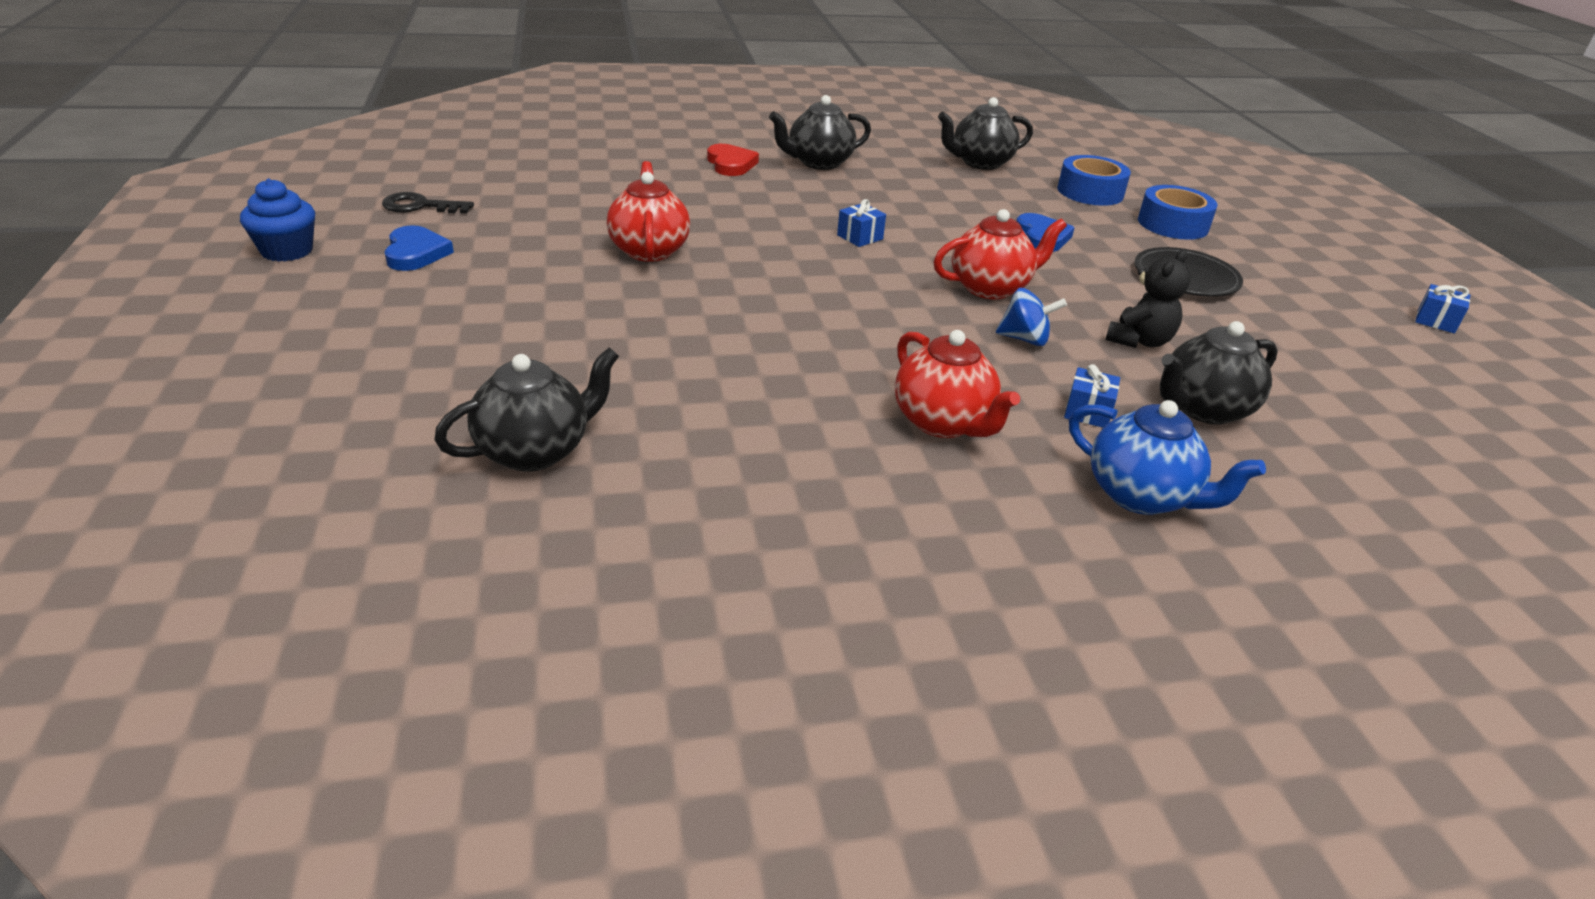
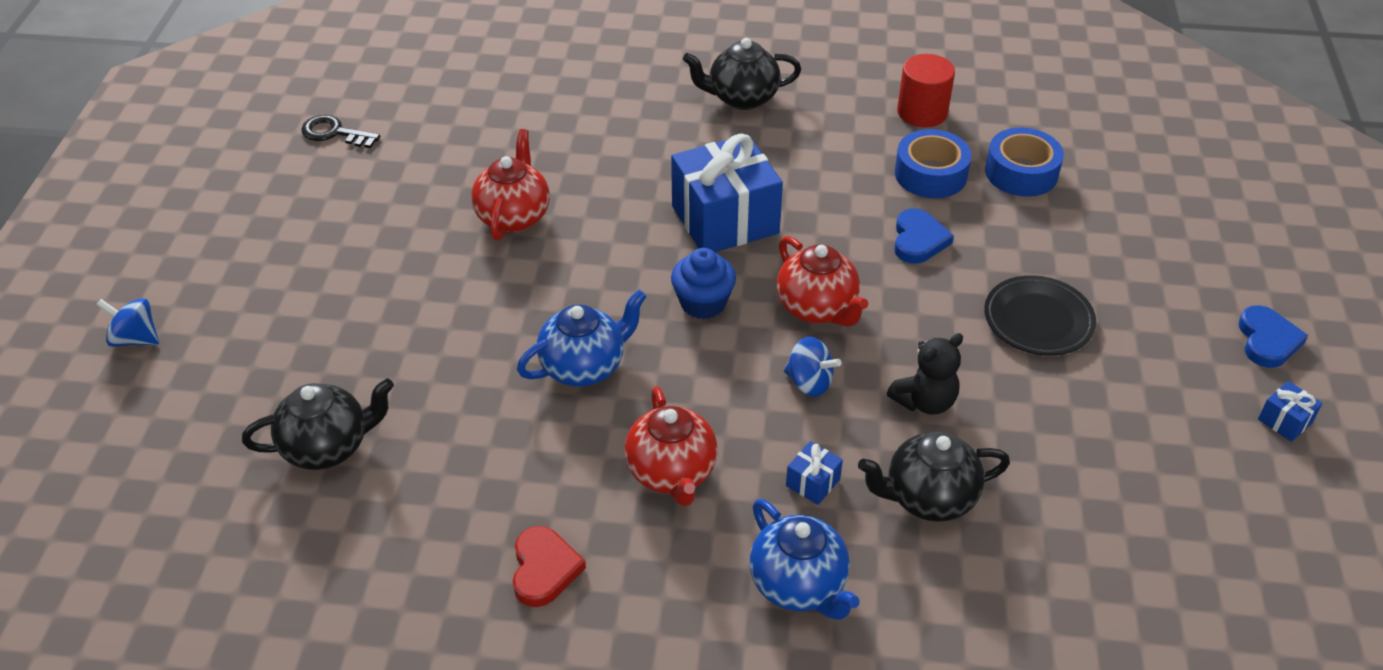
camera: 20 degrees right, 10 degrees up
blue cupcake [240,179,315,262] -> blue cupcake moved to [671,248,736,319]
blue heart [384,225,454,271] -> blue heart moved to [1239,305,1308,368]
red heart [707,144,759,176] -> red heart moved to [513,526,586,607]
blue gift [837,199,886,247] -> blue gift [671,134,783,252], size x2.47
red teapot [934,209,1067,300] -> red teapot turned 60 degrees clockwise [777,236,868,327]
black teapot [938,97,1033,170] -> red cylinder [897,54,955,127]
blue tape [1138,185,1218,240] -> blue tape moved to [895,129,972,198]
none -> blue spinning top [96,298,159,347]
none -> blue teapot [517,290,647,386]

